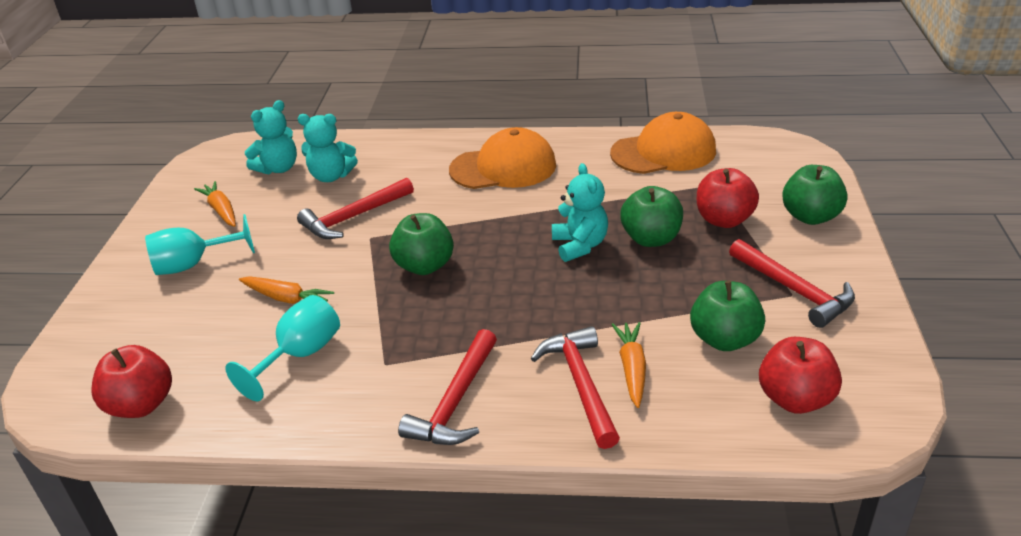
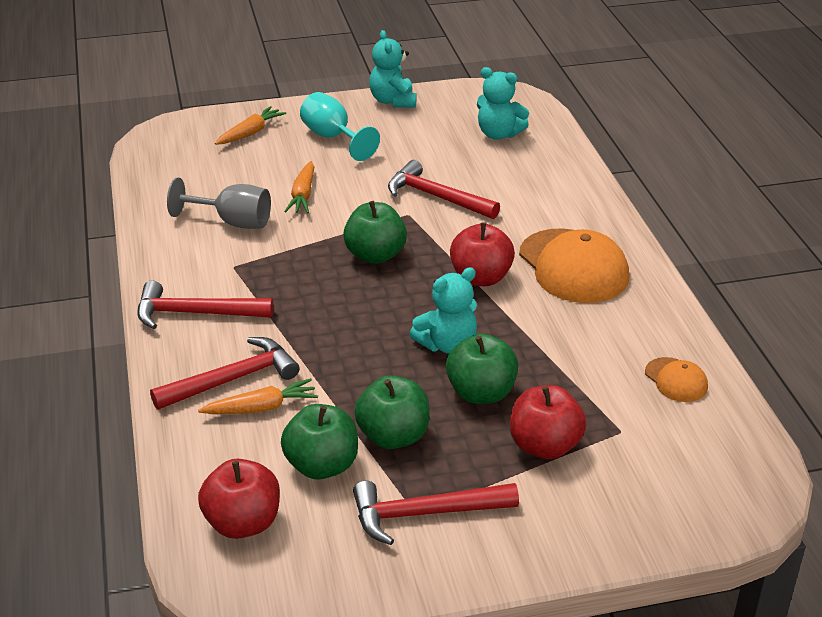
camera: 70 degrees right, 0 degrees up
red apple [92,345,172,418] -> red apple moved to [450,223,515,286]
orange carrot [194,181,236,227] -> orange carrot moved to [215,106,286,145]
turquoise goblet [225,295,340,401] -> grey goblet [167,177,271,229]
turquoise teddy bear [297,114,358,182] -> turquoise teddy bear moved to [369,30,416,107]
orange cap [610,112,716,174] -> orange cap [645,357,708,402], size x0.49
red hammer [729,239,855,328] -> red hammer turned 45 degrees clockwise [353,481,519,545]
green apple [782,165,848,225] -> green apple moved to [354,375,430,449]

